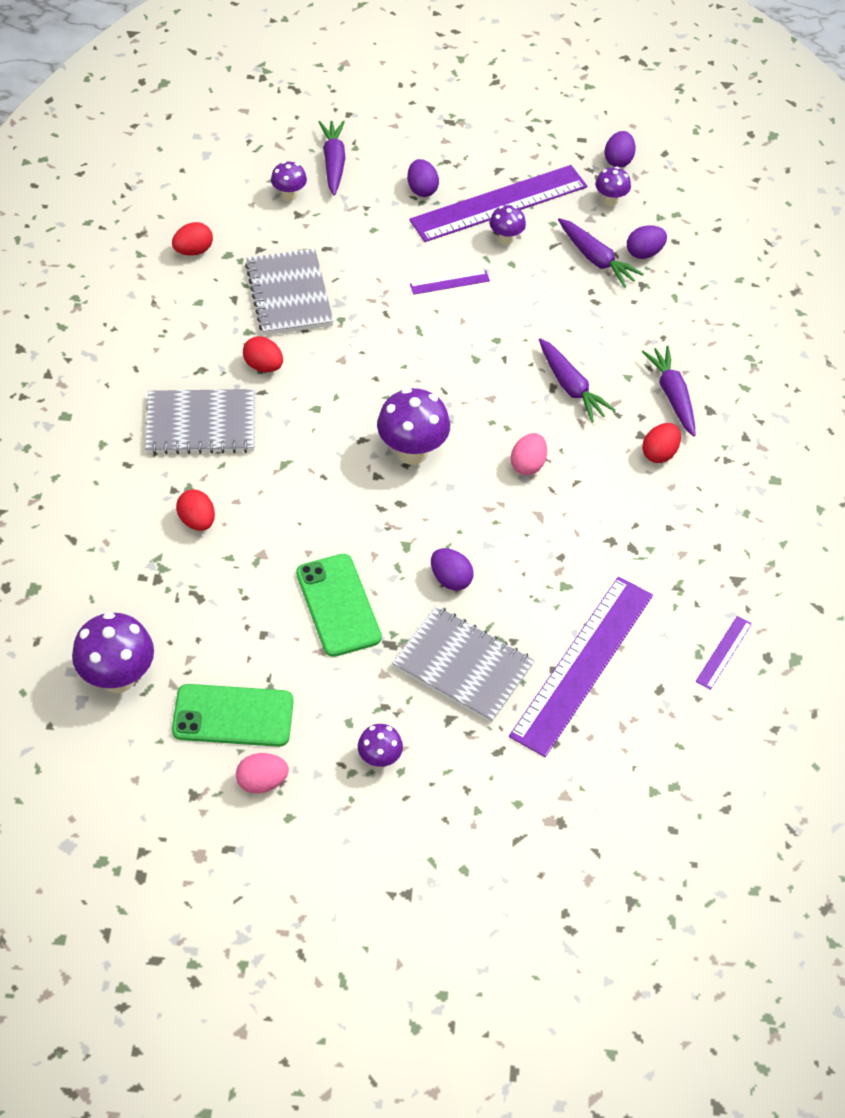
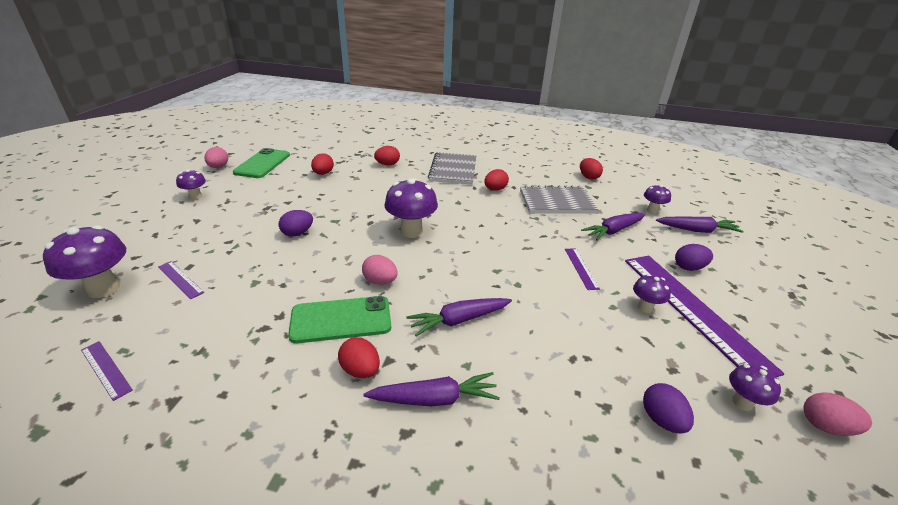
camera: 100 degrees right, 20 degrees down
purple mushroom [72,612,154,693] -> purple mushroom moved to [43,225,126,298]
green phone [296,554,382,657] -> green phone moved to [288,296,391,343]
grey notebook [392,606,535,723] -> none
purple ruler [509,577,653,757] -> purple ruler [158,261,204,299], size x0.42
purple carrot [558,218,644,288] -> purple carrot moved to [581,213,646,241]
purple egg [605,131,636,168] -> pink egg [804,392,872,436]
none -> red egg [311,153,334,175]

